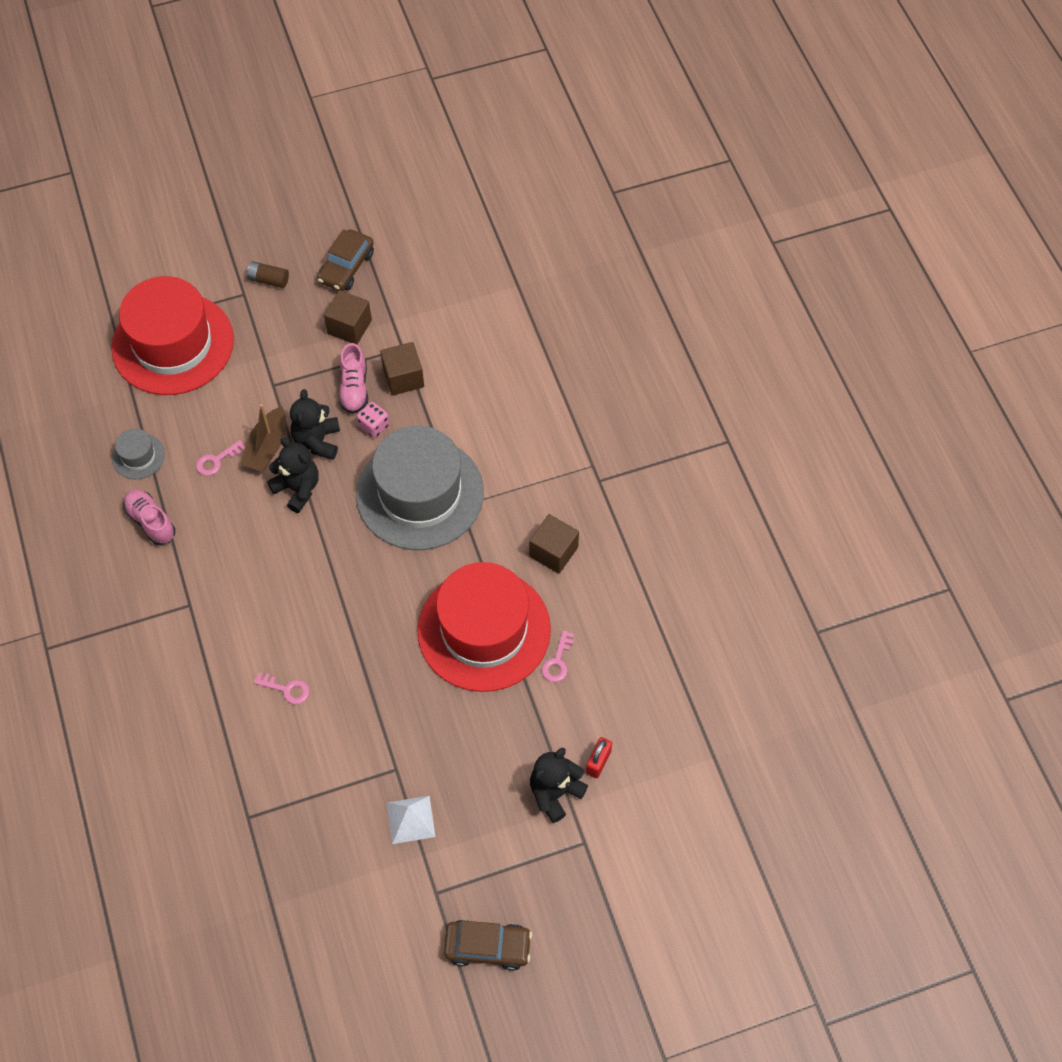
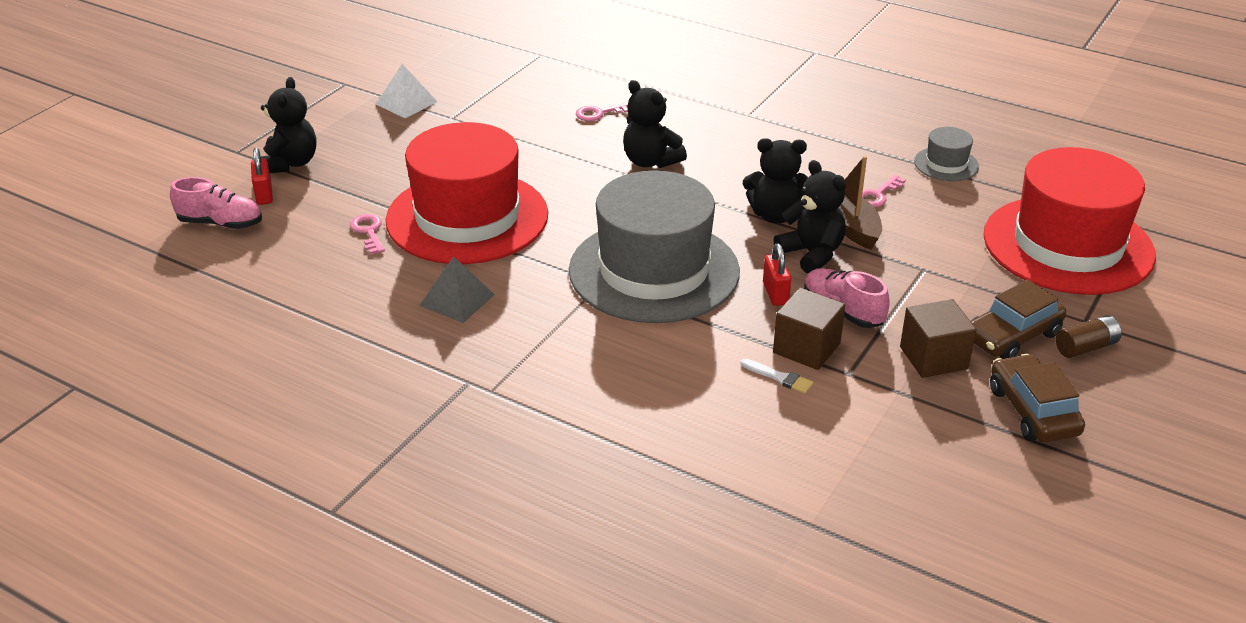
camera: 140 degrees right, 25 degrees down
pink shoe [123,490,175,545] -> pink shoe moved to [170,177,262,229]
pink key [196,440,245,476] -> pink key turned 150 degrees counterclockwise [862,175,906,207]
pink dice [357,402,389,438] -> red padlock [763,244,791,306]
brown car [444,920,532,971] -> brown car moved to [971,280,1066,359]
brown cube [529,514,579,574] -> grey pyramid [419,256,495,323]
none -> black teddy bear [623,80,687,168]
none -> white brush [741,359,814,394]

